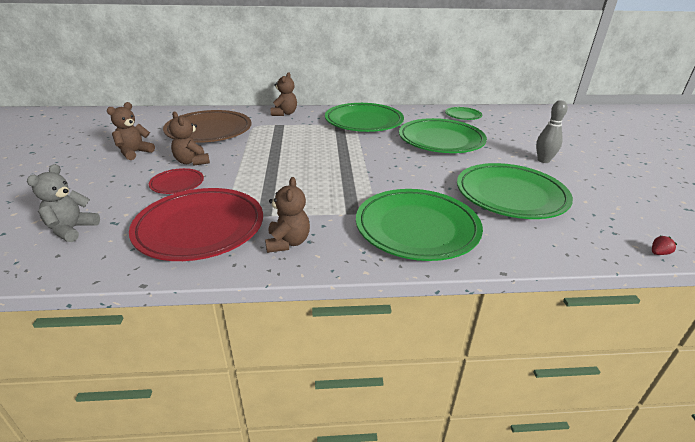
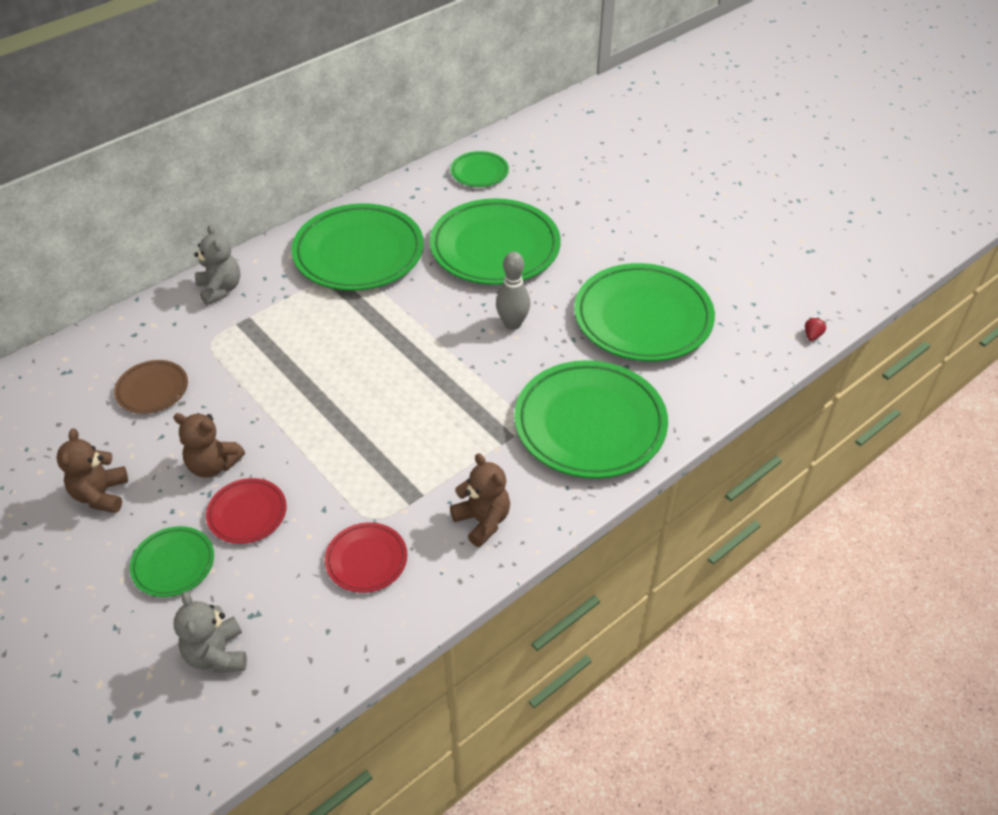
camera: 35 degrees left, 15 degrees up
red plate [129,188,263,261] -> red plate [325,522,407,593], size x0.48
brown plate [163,110,252,143] -> brown plate [114,360,188,414], size x0.48
brown teddy bear [271,72,297,116] -> grey teddy bear [194,225,240,305]
grey bowling pin [536,100,568,163] -> grey bowling pin moved to [496,252,530,330]
none -> green plate [130,526,214,597]

